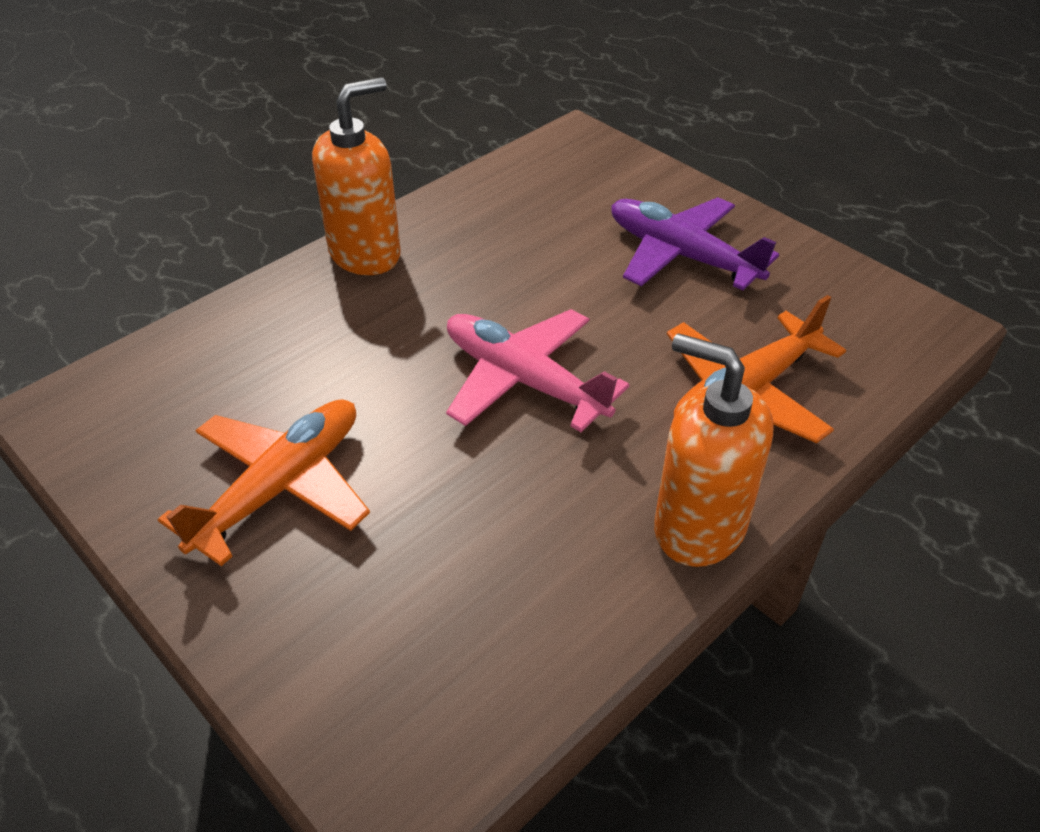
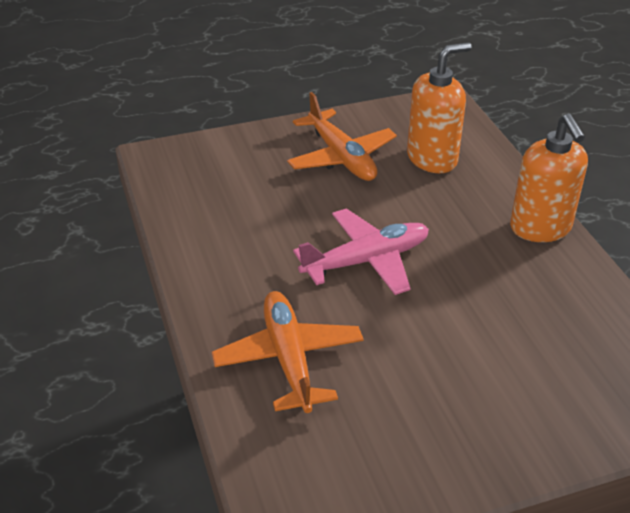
camera: 115 degrees right, 5 degrees down
purple plane [611,197,779,291] -> none
orange soap dispenser [654,333,774,567] -> orange soap dispenser moved to [407,42,472,173]

